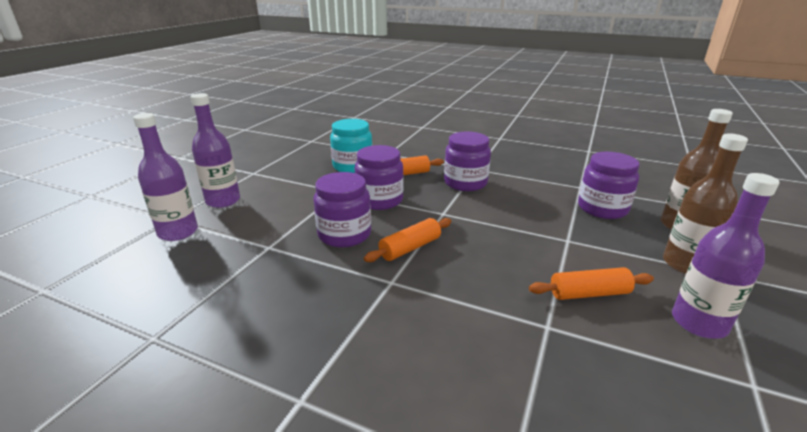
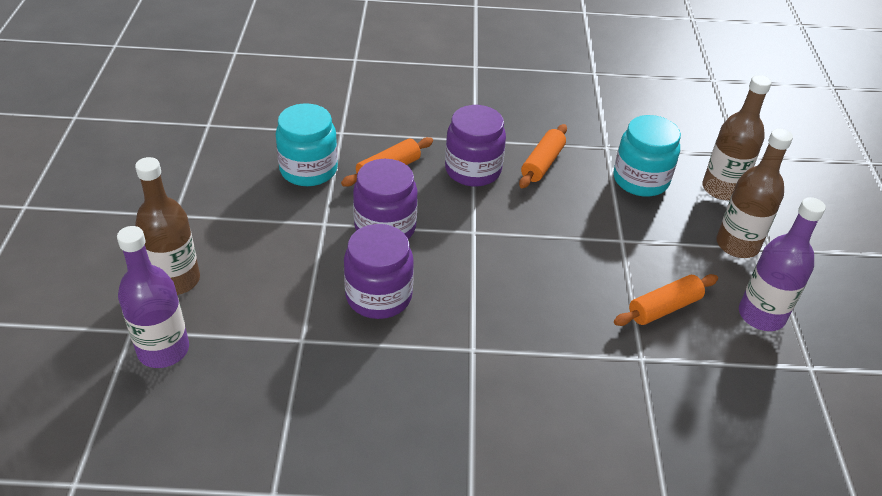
camera: 25 degrees left, 15 degrees up
purple bottle [190,93,240,208] -> brown bottle [135,157,200,295]
orange rolling pin [364,218,451,262] -> orange rolling pin moved to [519,124,567,188]
purple jar [578,152,640,219] -> turquoise jar [613,115,681,197]

